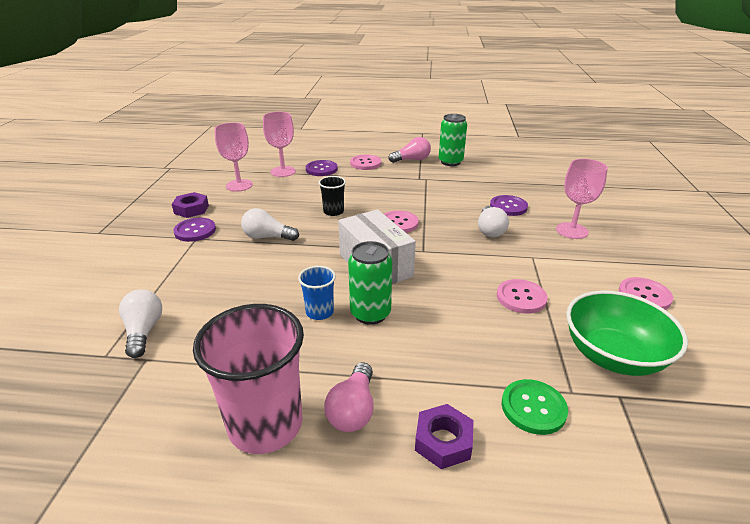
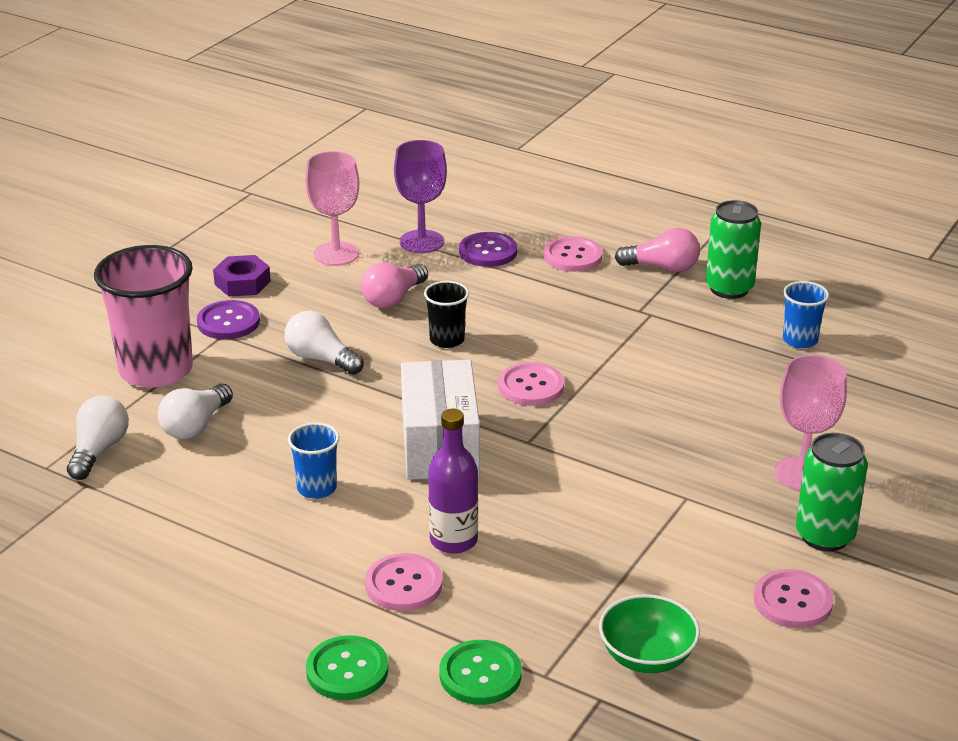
camera: 25 degrees right, 0 degrees up
pink cup [193,304,304,454] -> pink cup moved to [94,245,193,387]
pink goblet [263,112,296,177] -> purple goblet [394,140,447,253]
pink light bulb [324,362,374,432] -> pink light bulb moved to [361,263,428,308]
green can [348,241,392,325] -> green can moved to [796,433,868,552]
purple nut [415,404,474,469] -> green button [306,635,389,700]
white light bulb [478,206,509,237] -> white light bulb moved to [158,384,233,439]
purple button [490,195,528,216] -> none
pink button [497,279,548,314] -> pink button moved to [365,553,443,611]
green bowl [566,290,688,376] -> green bowl [599,594,700,673], size x0.64
none -> purple bottle [428,409,478,554]
none -> blue cup [783,281,829,348]

